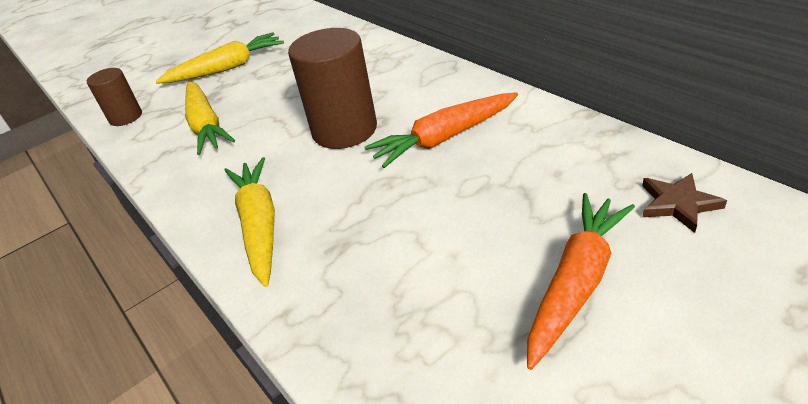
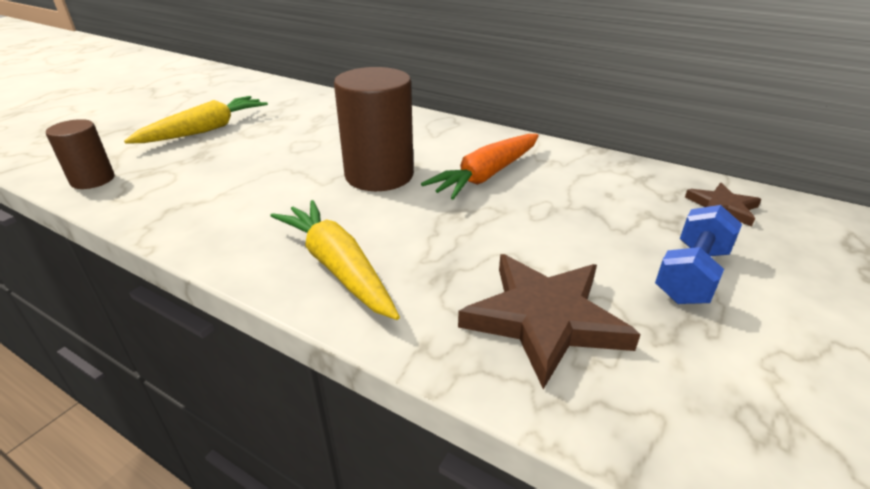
camera: 25 degrees left, 5 degrees down
yellow carrot [185,81,235,155] -> none
orange carrot [527,193,635,370] -> blue dumbbell [655,205,742,304]
none -> brown star [458,254,641,389]

